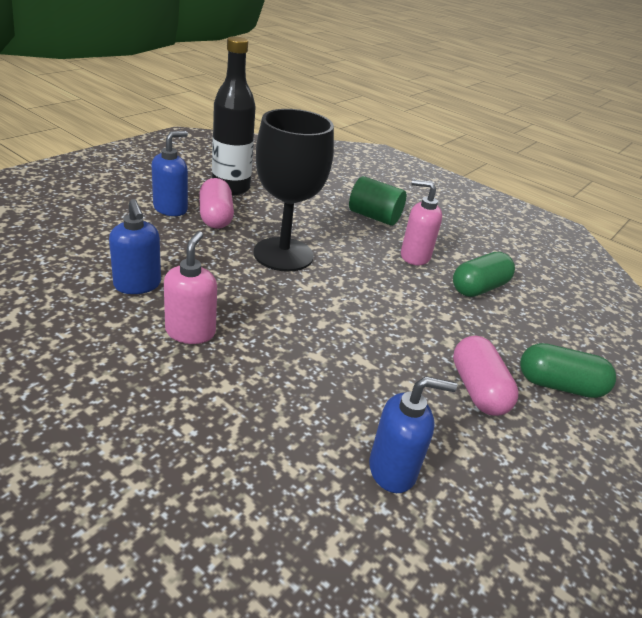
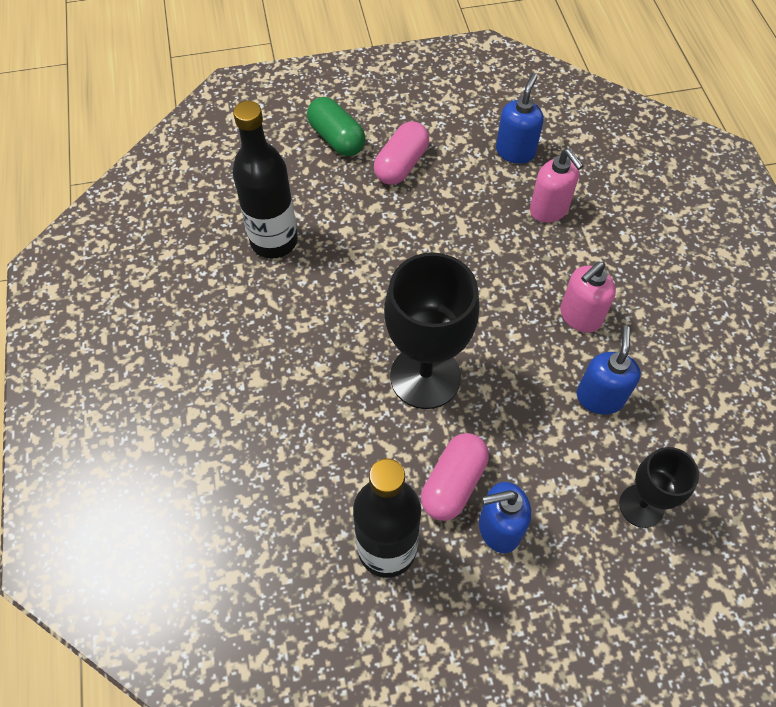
camera: 135 degrees left, 25 degrees up
green cylinder [349,176,406,226] -> none
blue soap dispenser [369,377,457,493] -> blue soap dispenser turned 75 degrees clockwise [496,73,544,164]
pink soap dispenser [401,179,442,265] -> pink soap dispenser moved to [530,149,584,223]
green capsule [453,252,515,297] -> black bottle [233,101,298,259]
none -> black goblet [619,447,699,528]

